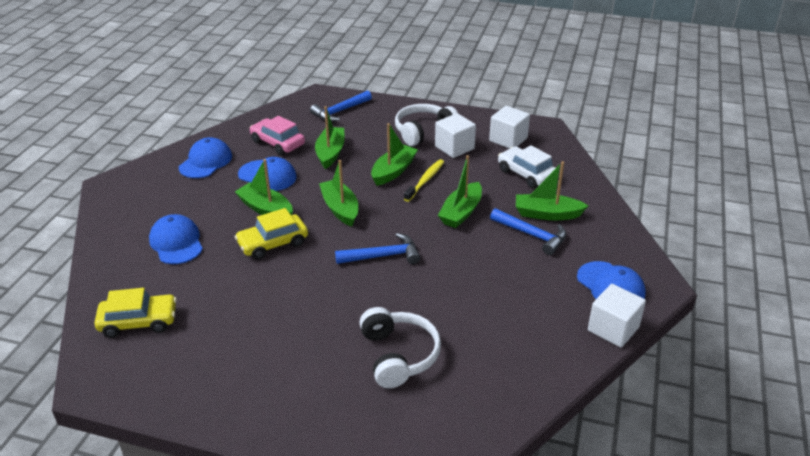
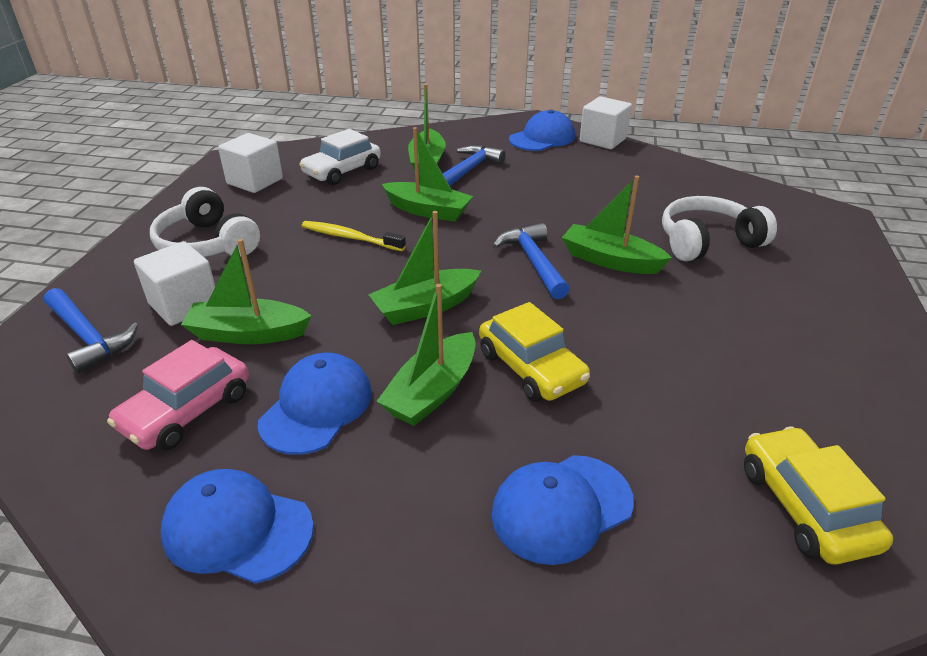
camera: 95 degrees left, 0 degrees up
green boat [371,123,418,186] -> green boat moved to [562,176,672,274]
white cube [435,113,476,158] -> white cube moved to [134,241,216,326]

